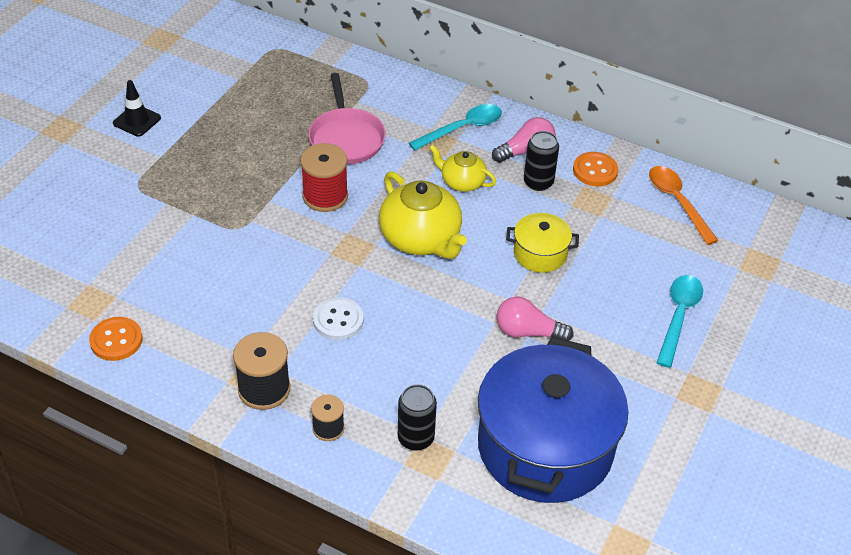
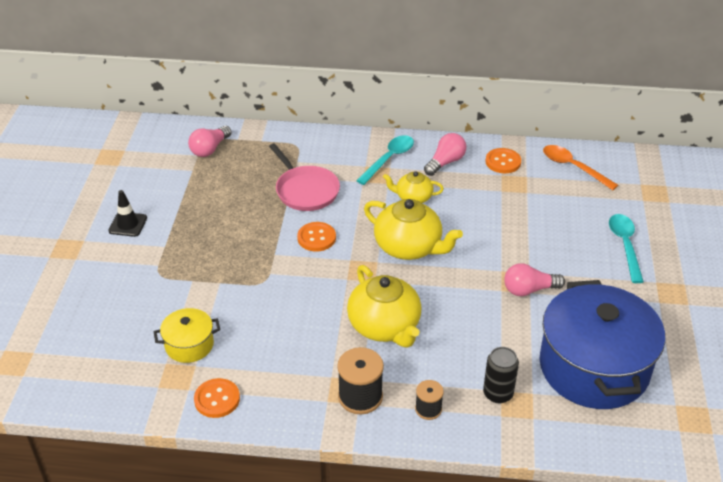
camera: 20 degrees left, 5 degrees down
red spool [300,143,348,212] -> orange button [297,222,336,251]
white button [313,297,364,340] -> yellow teapot [347,265,421,348]
yellow pot [506,213,579,273] -> yellow pot moved to [153,308,220,363]
black can [524,131,559,191] -> none
none -> pink light bulb [188,126,232,157]

